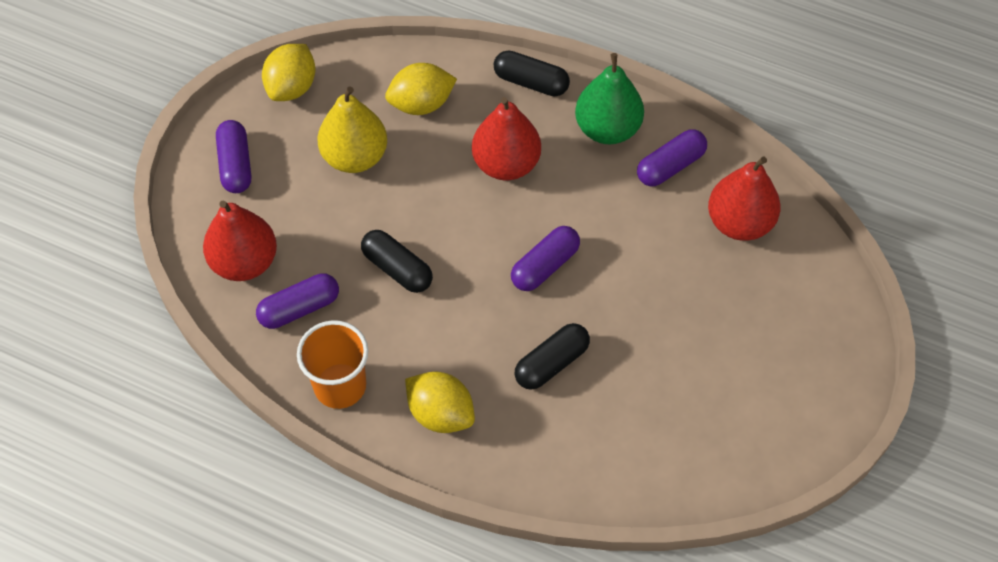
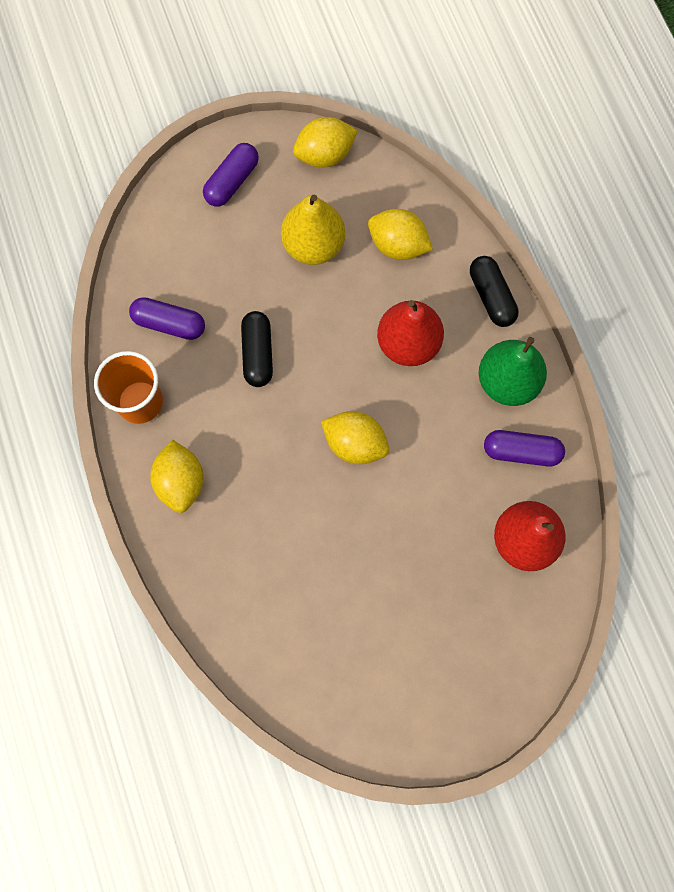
camera: 45 degrees right, 15 degrees up
red pear [203,201,277,281] -> none
purple capsule [511,226,580,291] -> yellow lemon [321,411,389,464]
black capsule [514,323,590,390] -> none

